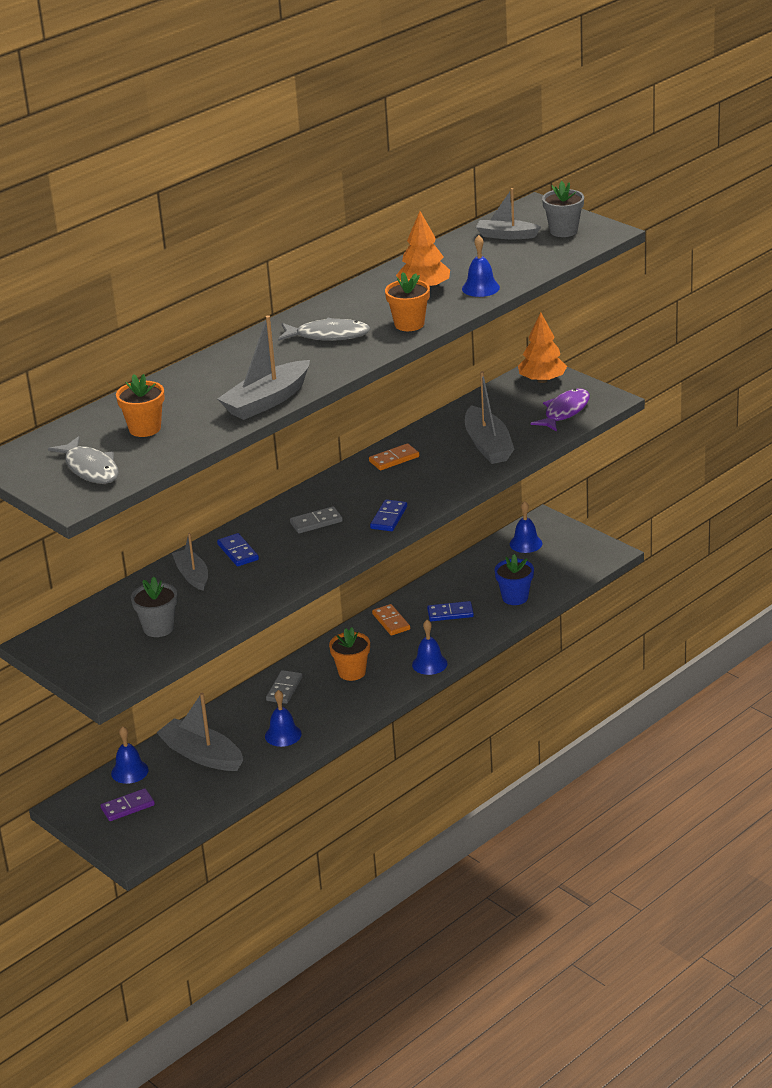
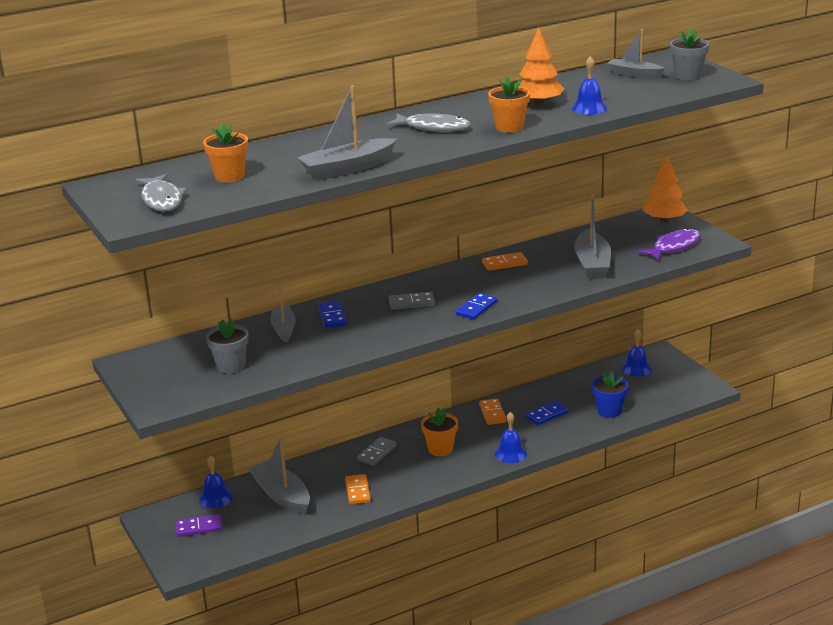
camera: 15 degrees right, 5 degrees down
blue bell [265,690,302,747] -> orange domino [345,474,371,504]
blue domino [427,601,474,621] -> blue domino turned 45 degrees counterclockwise [526,401,568,425]

